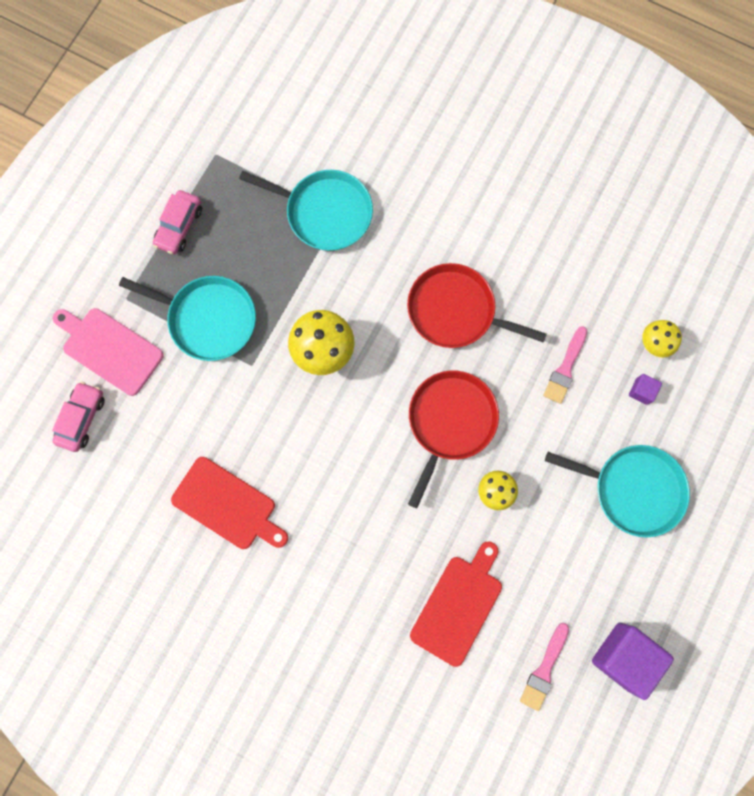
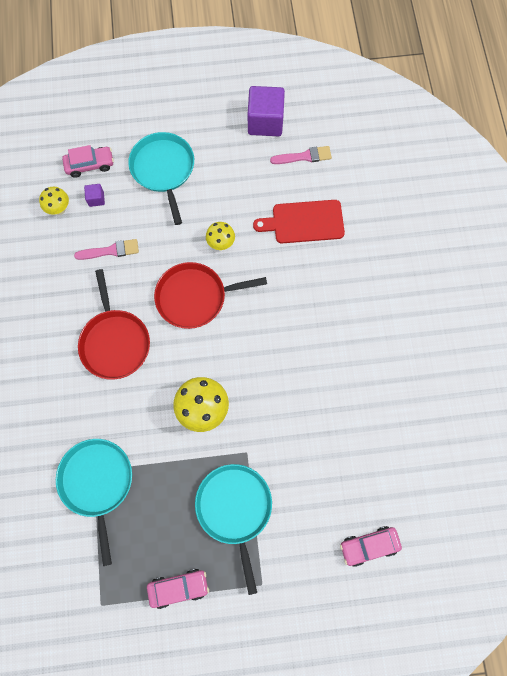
camera: 125 degrees left, 5 degrees down
pink cutting board [53,308,164,396] -> none
red cutting board [171,457,288,549] -> none
none -> pink car [62,145,114,178]

